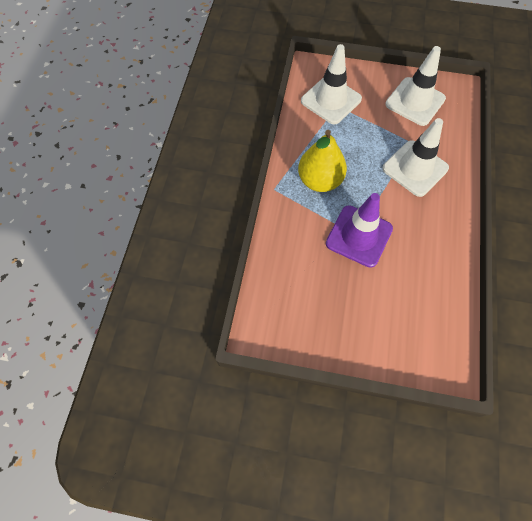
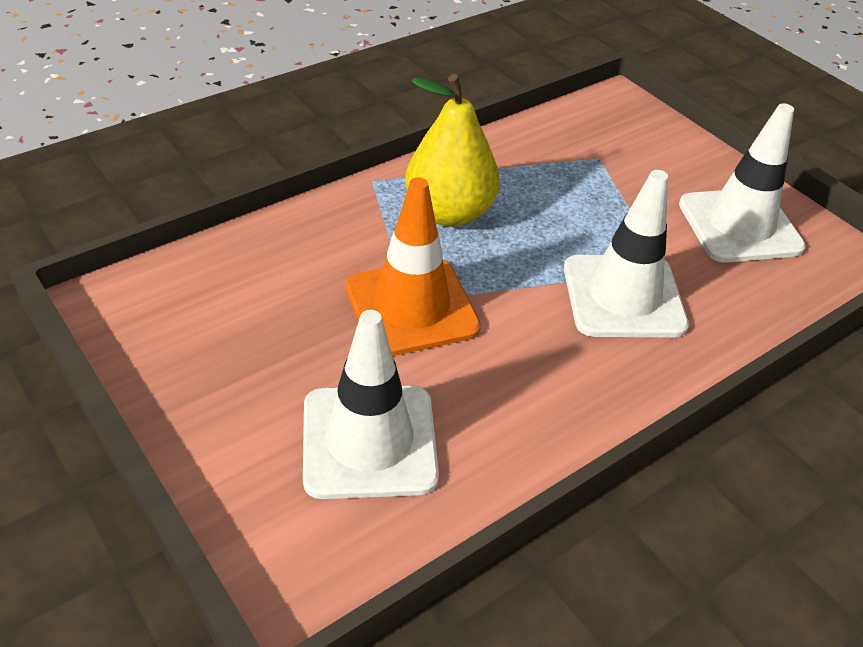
camera: 40 degrees right, 20 degrees down
white traffic cone [301,44,362,125] -> white traffic cone moved to [303,310,439,499]
purple traffic cone [326,193,393,268] -> orange traffic cone [346,177,481,356]

